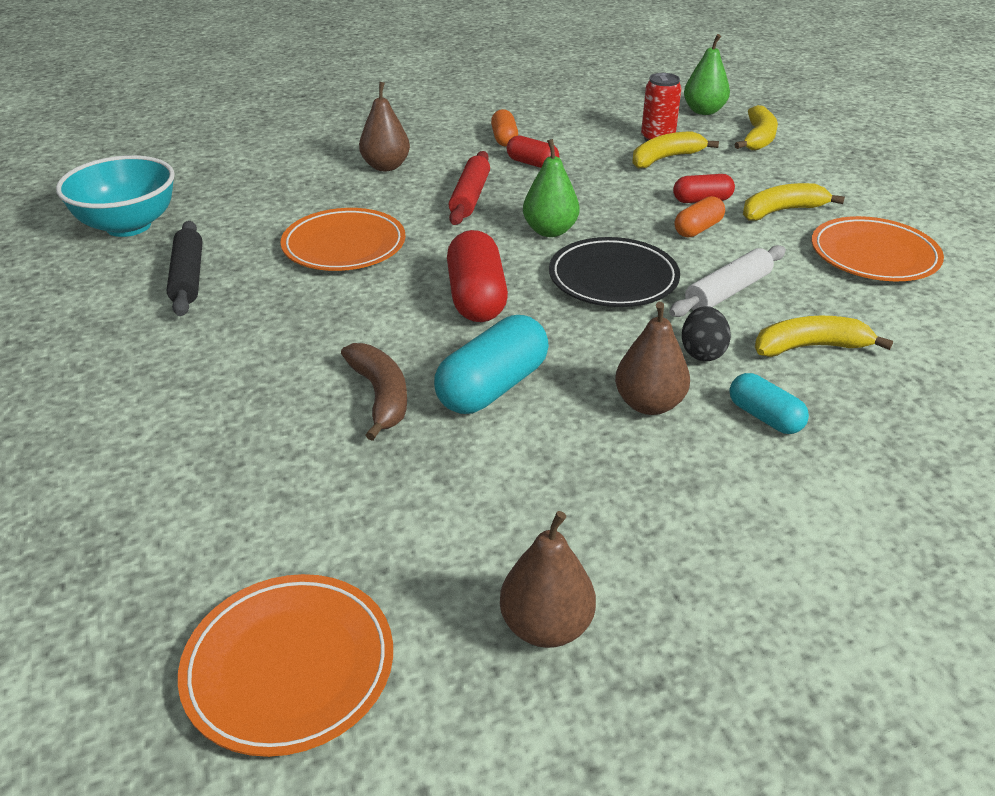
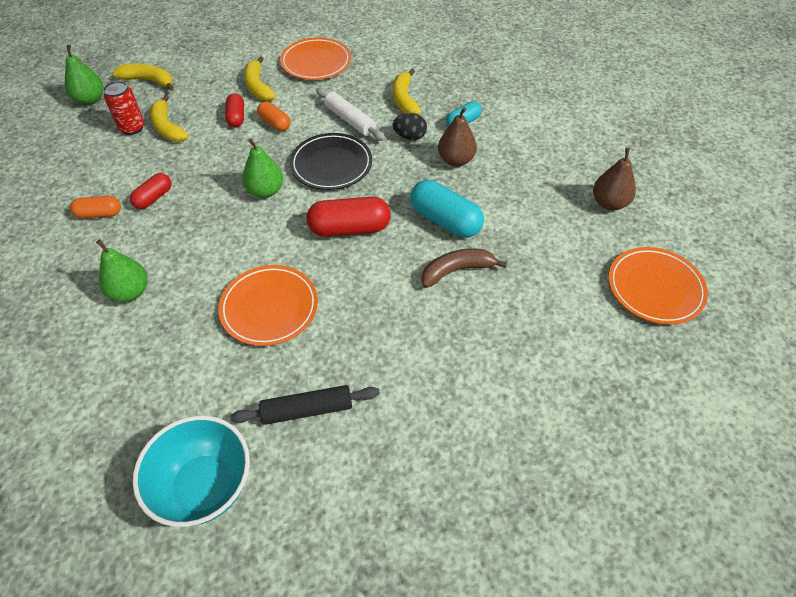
camera: 90 degrees left, 15 degrees up
brown pear [359,82,410,171] -> green pear [96,239,148,302]
red rolling pin [449,151,490,225] -> none

